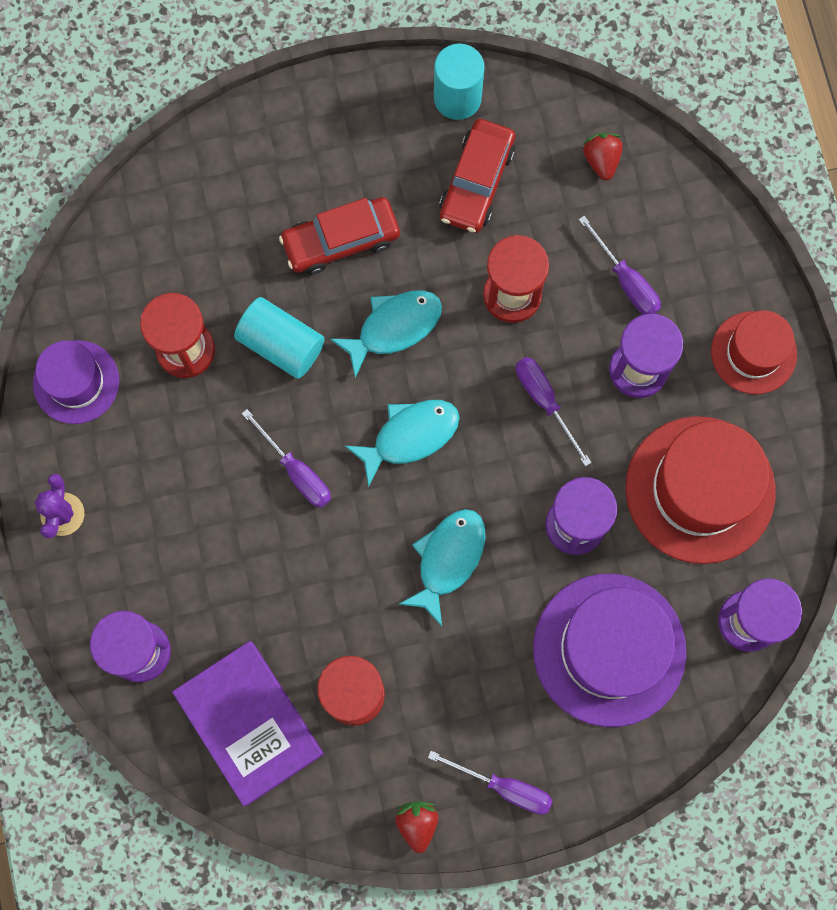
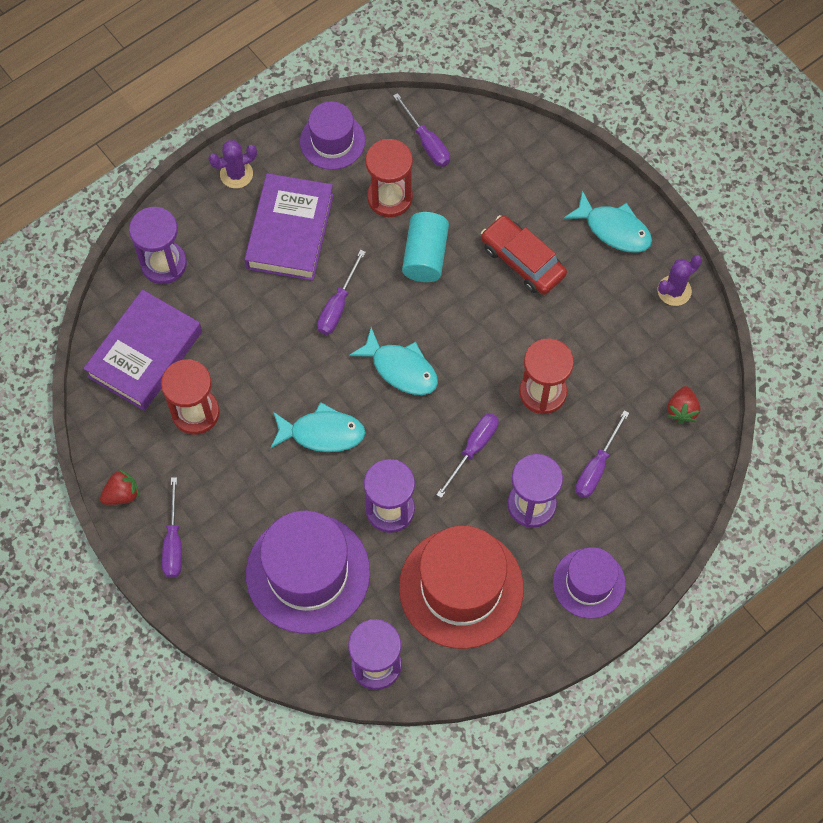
camera: 65 degrees right, 10 degrees down
turquoise fish [330,290,442,378] -> turquoise fish moved to [563,191,652,253]
turquoise cylinder [434,44,485,120] -> purple cactus [658,255,702,306]
red car [439,119,515,233] -> none
red strawberry [582,133,623,180] -> red strawberry turned 135 degrees clockwise [667,386,700,424]
red hat [711,310,797,394] -> purple hat [553,547,626,619]
none -> purple book [245,173,334,281]
none -> purple screwdriver [393,93,450,167]

